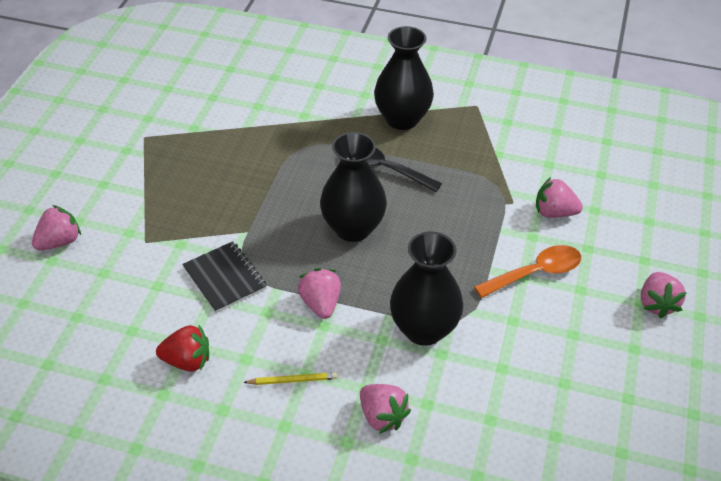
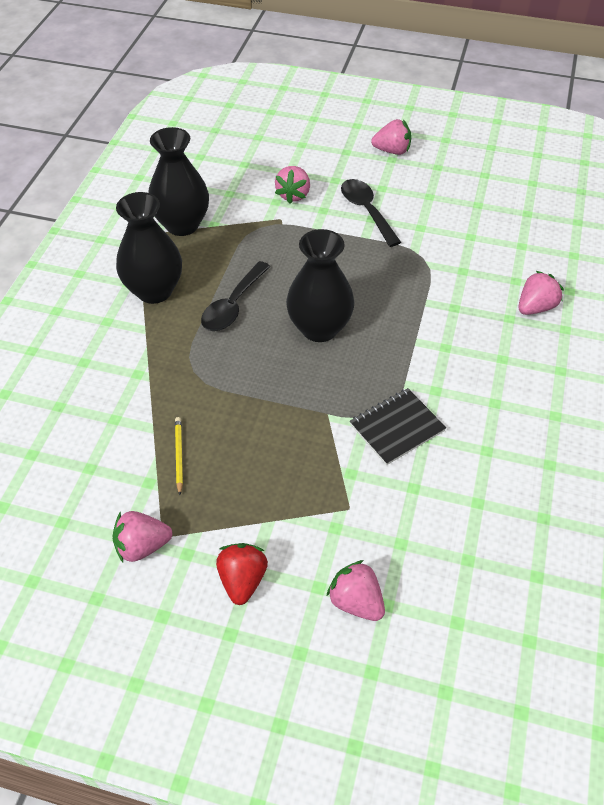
camera: 90 degrees left, 5 degrees up
red strawberry [156,325,209,372] -> red strawberry moved to [216,543,268,605]
yellow pencil [243,372,337,385] -> yellow pencil moved to [175,417,183,495]
pink strawberry [298,268,341,319] -> pink strawberry moved to [112,511,172,562]
black vase [390,231,463,346] -> black vase moved to [148,127,209,236]
orange spoon [474,245,581,298] -> black spoon [341,179,401,247]

